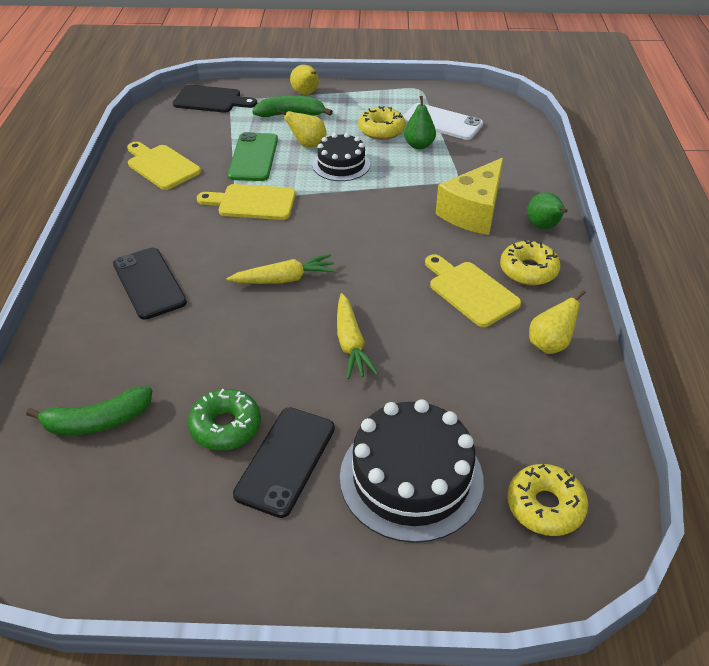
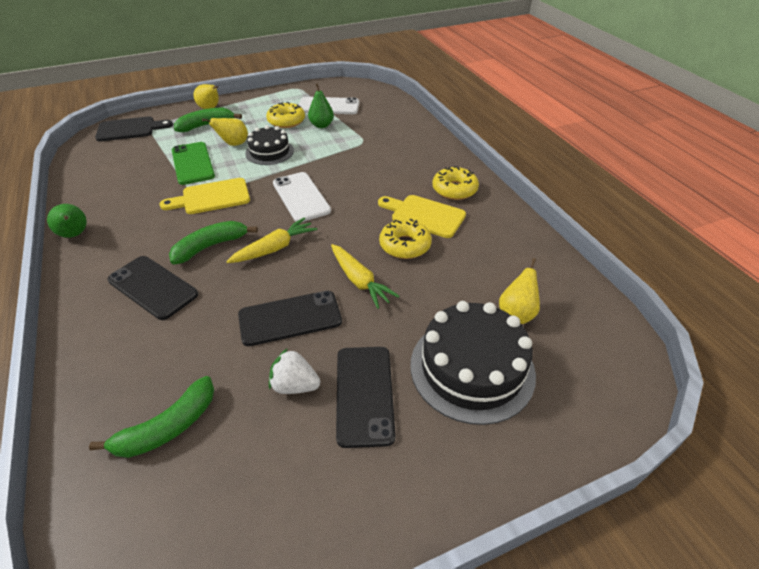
camera: 25 degrees left, 0 degrees up
yellow cutting board [127,142,201,190] -> none
green donut [188,389,261,450] -> white strawberry [269,348,320,394]
yellow cheese [436,158,503,235] -> none
yellow donut [507,464,588,536] -> yellow donut moved to [379,219,432,259]
green pear [527,192,568,229] -> green pear moved to [47,204,87,238]
yellow pear [529,290,586,354] -> yellow pear moved to [499,258,540,324]
none -> green banana [169,221,258,265]
none -> black phone [238,291,342,346]
none -> white phone [273,172,331,222]

